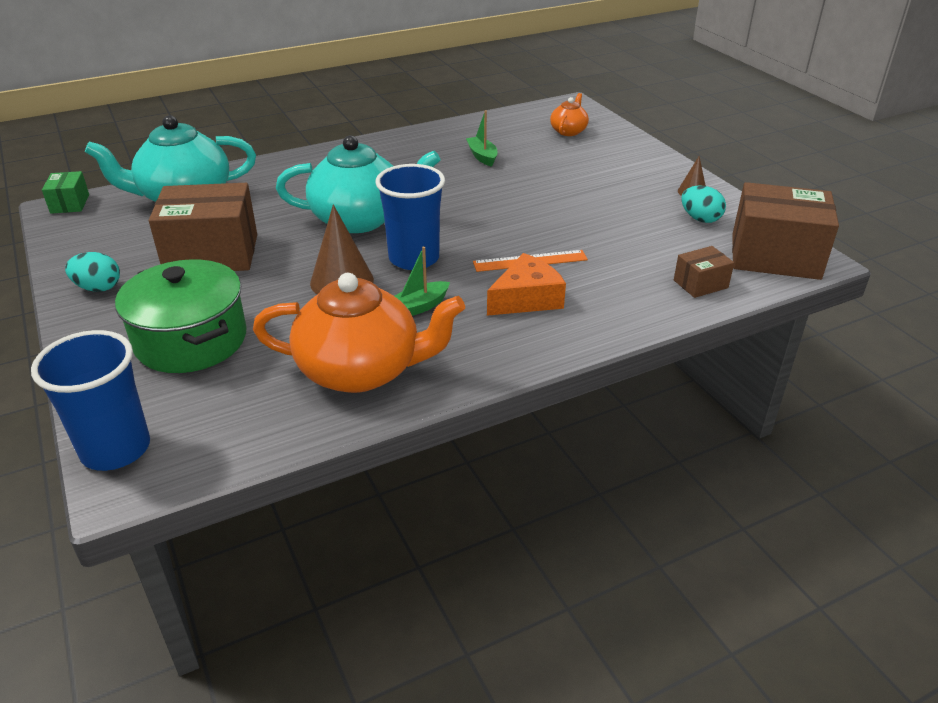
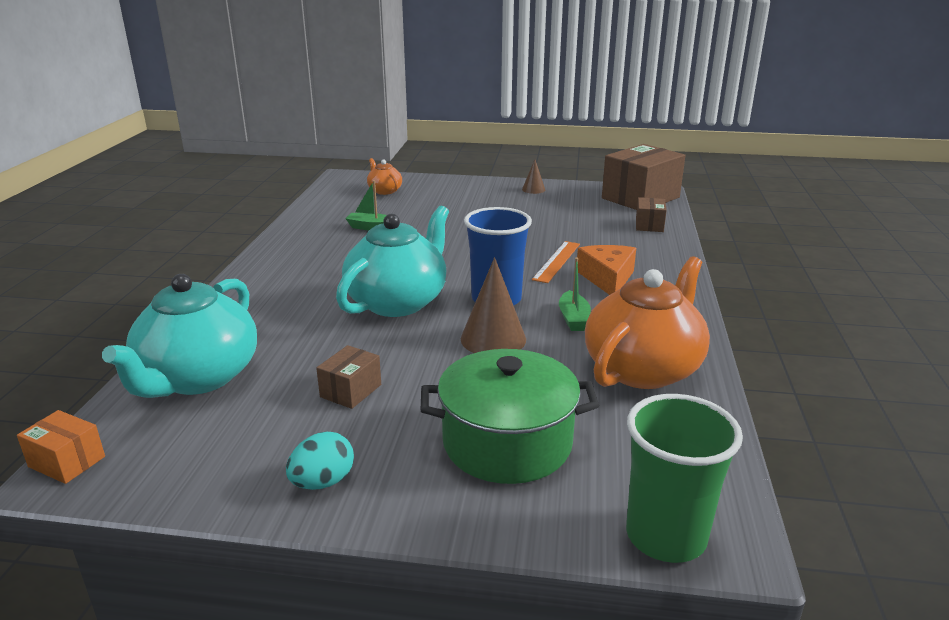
camera: 55 degrees left, 10 degrees down
blue cup [31,330,150,471] -> green cup [626,394,743,563]
green box [42,171,89,214] -> orange box [17,410,105,484]
brown box [149,183,257,271] -> brown box [316,345,381,409], size x0.48
turquoise egg [681,185,726,223] -> none

